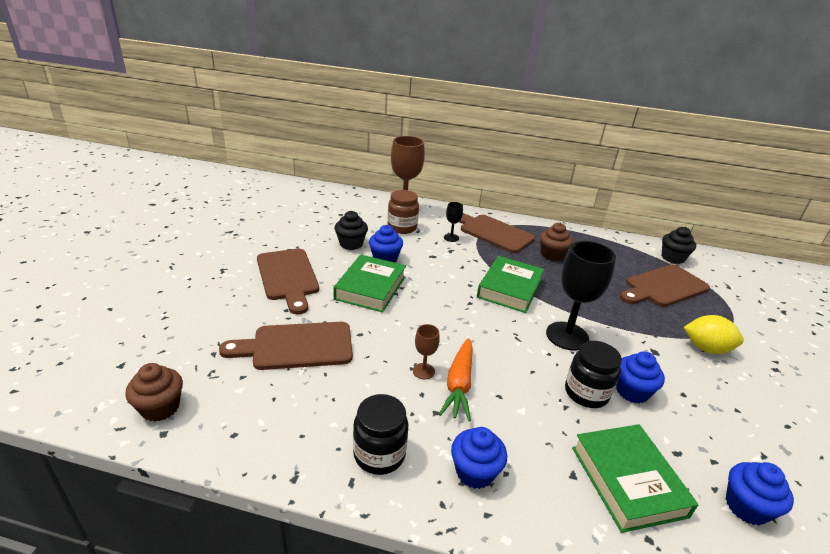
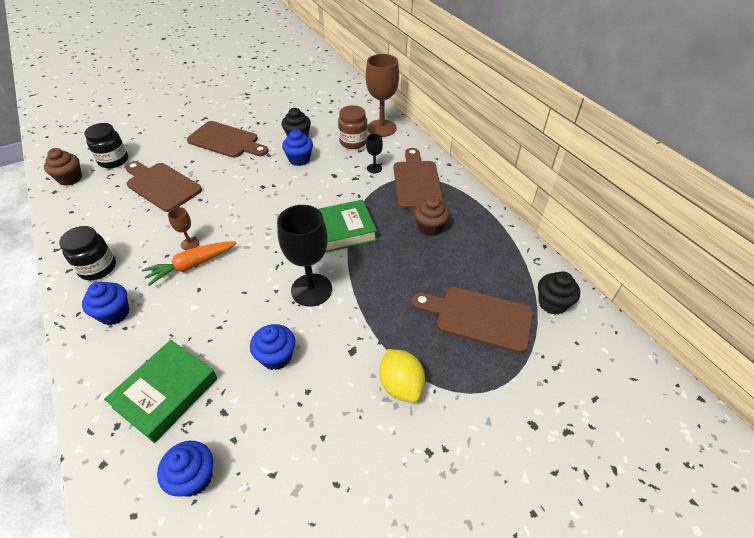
camera: 50 degrees right, 15 degrees up
brown cutting board [257,249,319,314] -> brown cutting board turned 90 degrees counterclockwise [187,121,268,158]
green book [333,255,406,312] -> none
black jar [565,341,622,408] -> black jar moved to [84,123,128,168]

